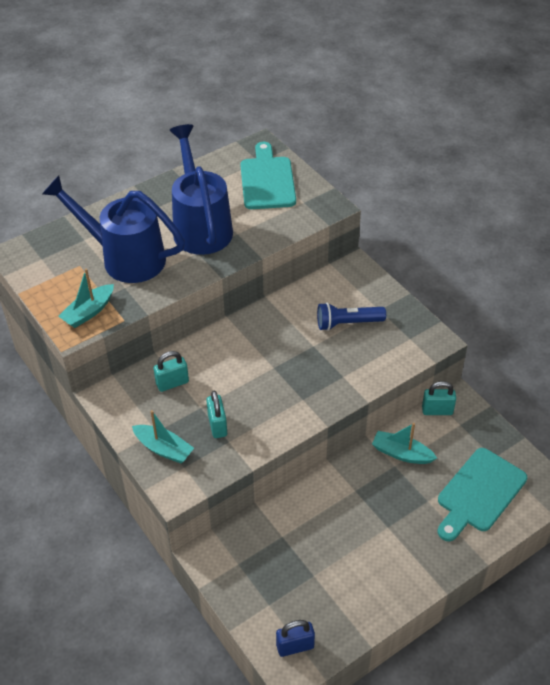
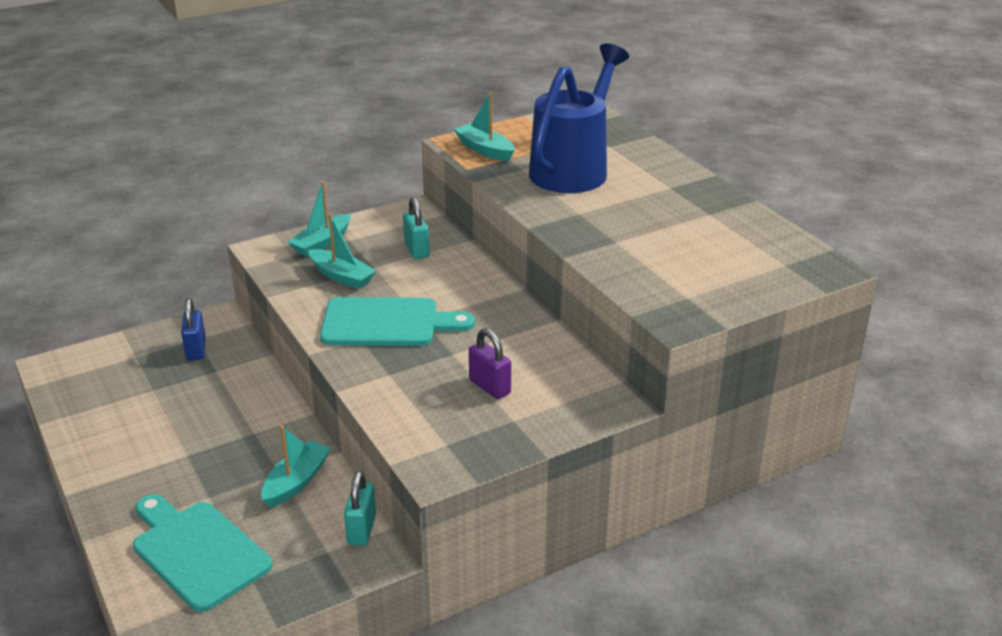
camera: 95 degrees right, 15 degrees down
blue watering can [170,124,233,255] -> none
turquoise padlock [206,390,227,438] -> turquoise boat [309,213,376,289]
turquoise cutting board [240,142,296,209] -> turquoise cutting board moved to [320,297,475,346]
blue padlock [276,620,315,657] -> blue padlock moved to [181,298,206,361]
blue flashlight [317,302,386,331] -> purple padlock [469,328,511,399]

